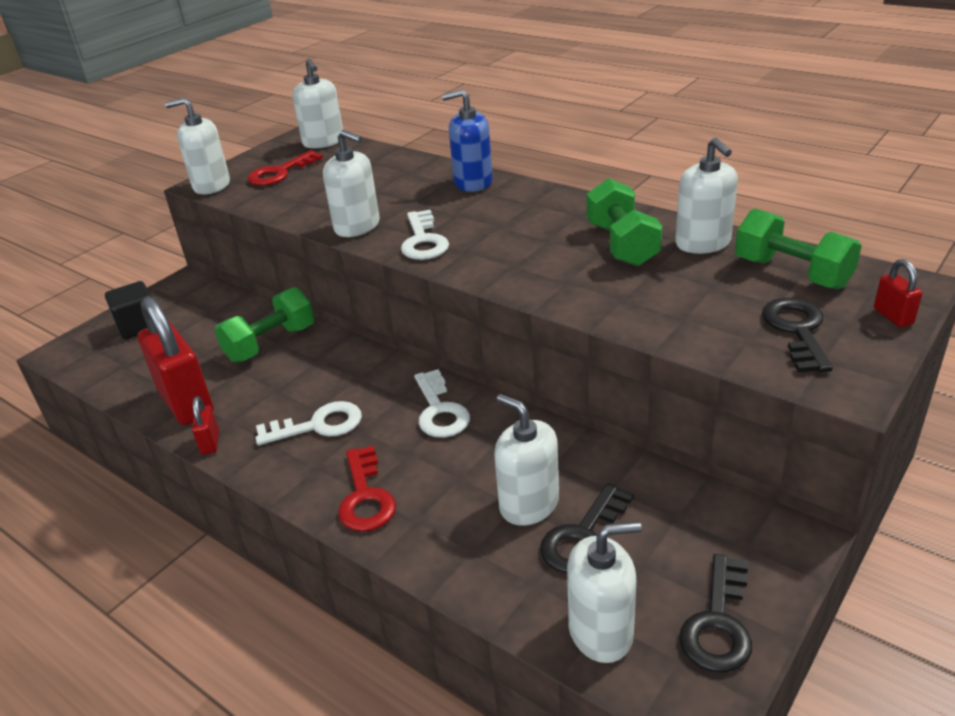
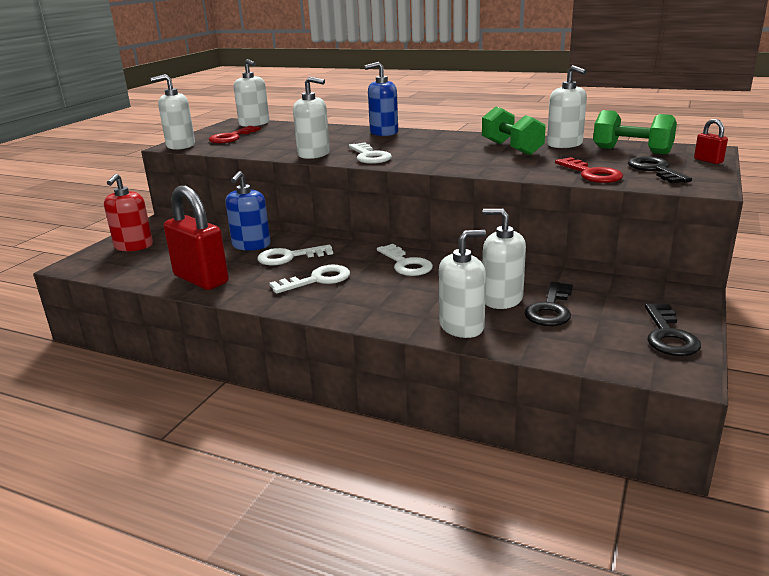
camera: 15 degrees left, 10 degrees down
black cube [105,281,152,339] -> red soap dispenser [104,173,153,251]
red padlock [192,396,219,455] -> none
green dumbbell [214,287,315,362] -> blue soap dispenser [225,171,271,251]
red key [338,446,396,532] -> red key moved to [555,157,623,183]
white soap dispenser [567,522,642,663] -> white soap dispenser moved to [439,230,486,338]
none -> white key [257,245,333,266]

